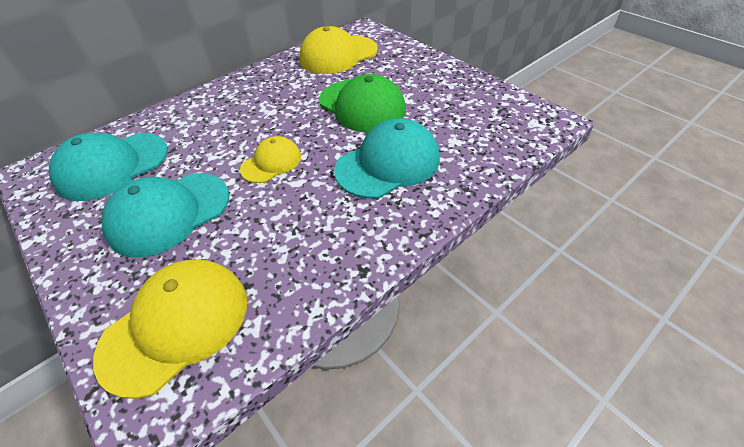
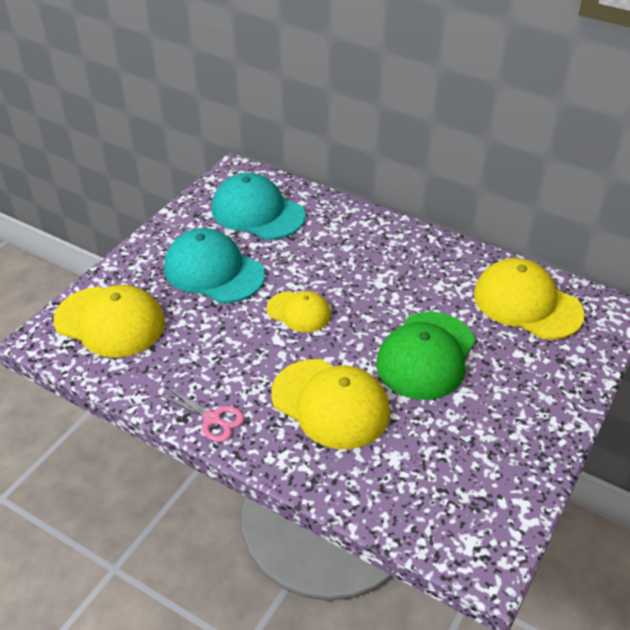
camera: 70 degrees right, 5 degrees down
turquoise cap [334,118,440,199] -> yellow cap [271,359,390,449]
none -> pink scissors [160,387,244,442]

